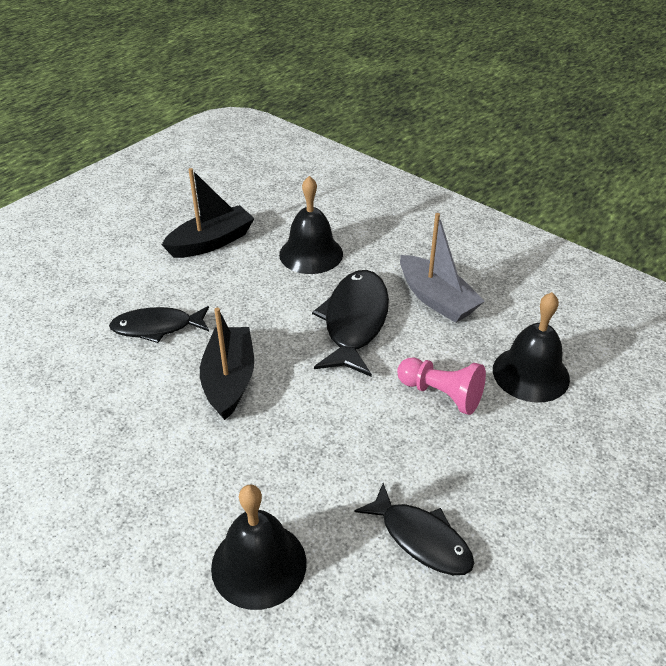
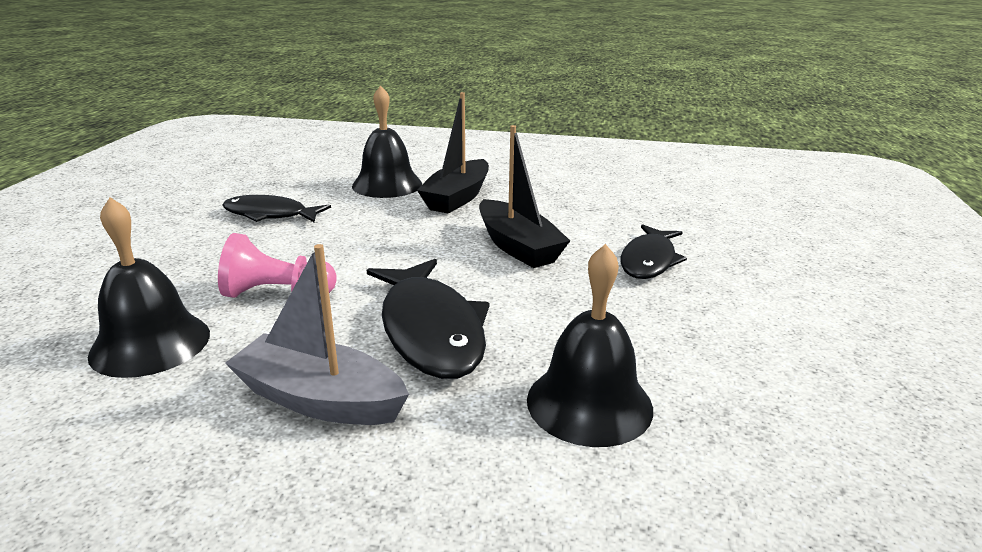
camera: 150 degrees right, 15 degrees down
black fish [109,306,209,343] -> black fish turned 150 degrees clockwise [620,224,687,279]
black boat [162,168,255,258] -> black boat moved to [417,92,489,214]

